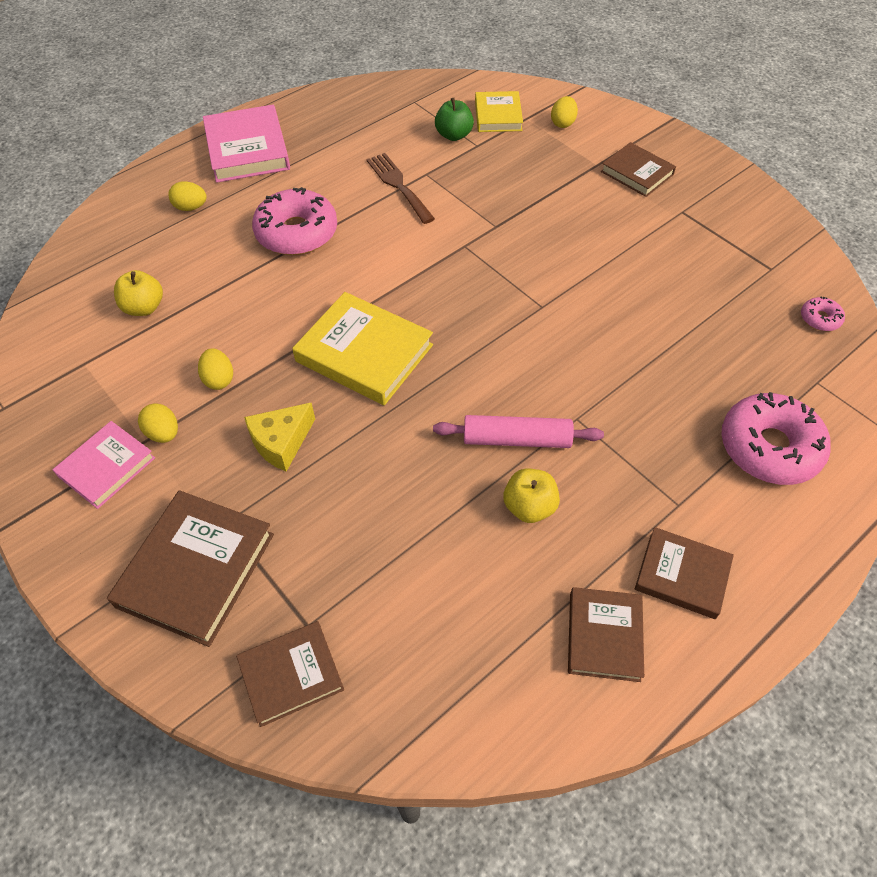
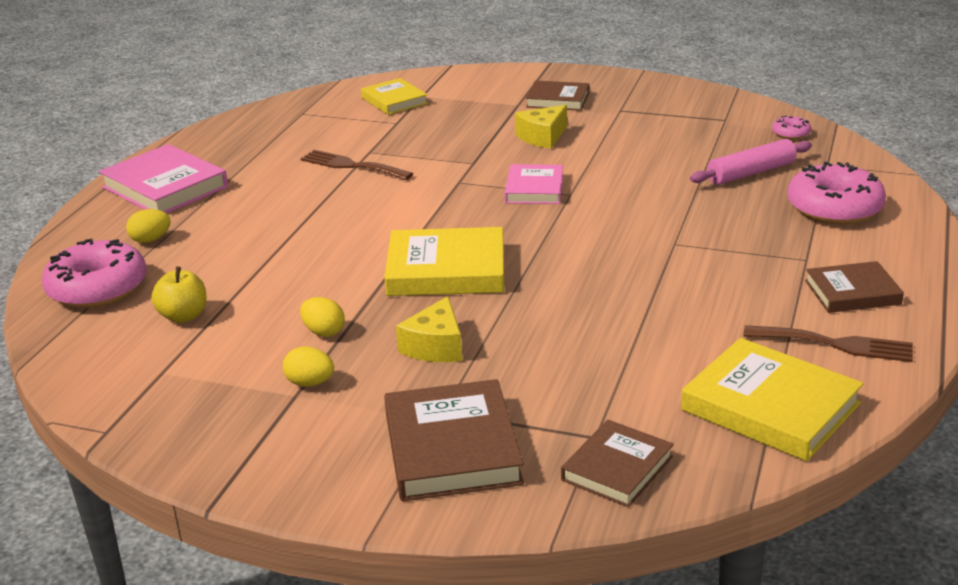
camera: 30 degrees left, 25 degrees down
pink book [53,421,155,509] -> pink book moved to [505,164,563,204]
pink donut [252,187,337,255] -> pink donut moved to [42,239,146,308]
pink rolling pin [433,415,604,448] -> pink rolling pin moved to [690,139,812,185]
green apple [435,98,474,141] -> none
yellow apple [503,468,560,523] -> none
yellow egg [551,96,578,128] -> none
brown book [568,587,644,682] -> brown fork [743,325,913,362]
none -> yellow cheese [515,105,567,149]
none -> yellow book [681,338,864,461]

